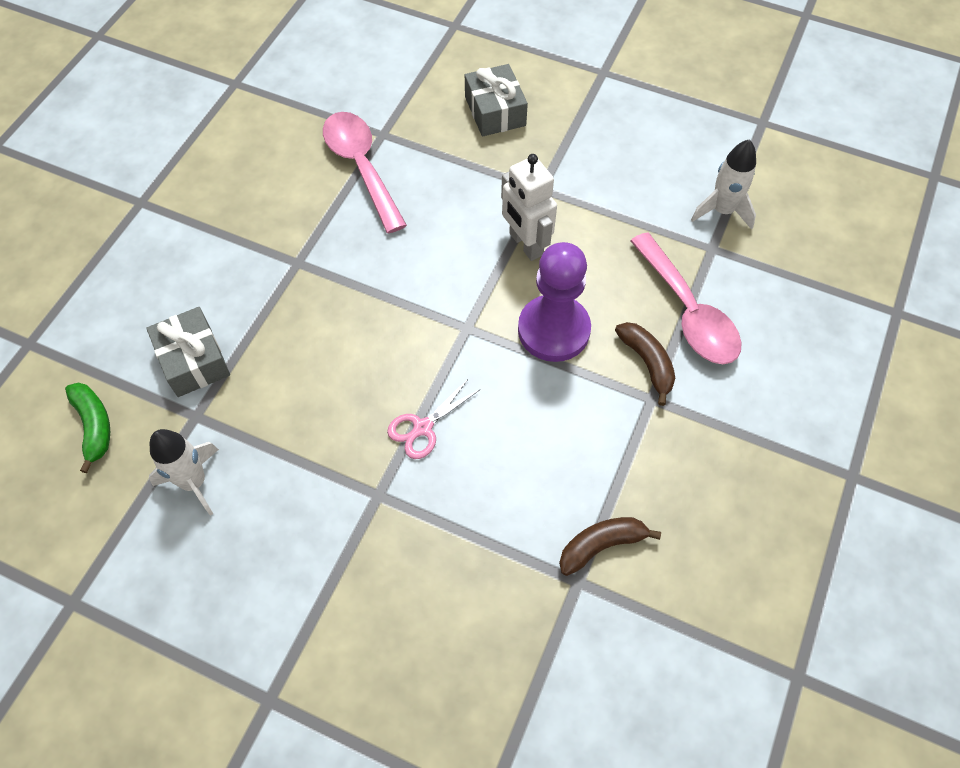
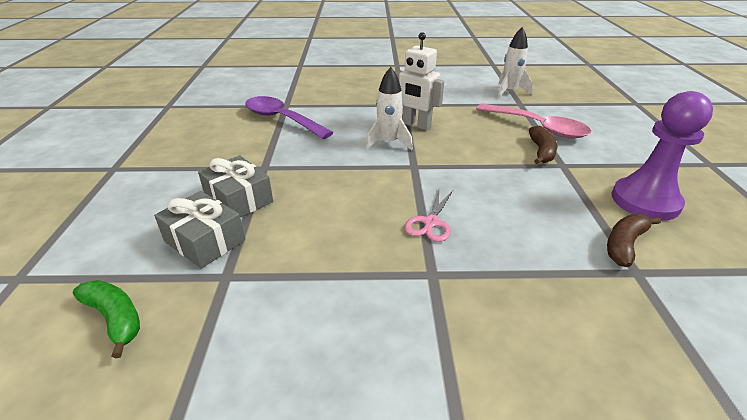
camera: 25 degrees left, 25 degrees down
white rocket [149,429,219,516] -> white rocket moved to [365,67,413,151]
pink spoon [323,112,407,233] -> purple spoon [245,96,334,139]
grey gift [465,64,528,137] -> grey gift moved to [198,155,273,217]
purple pawn [518,242,591,362] -> purple pawn moved to [611,91,713,221]
brown banana [615,322,675,406] -> brown banana turned 60 degrees clockwise [529,126,557,164]

